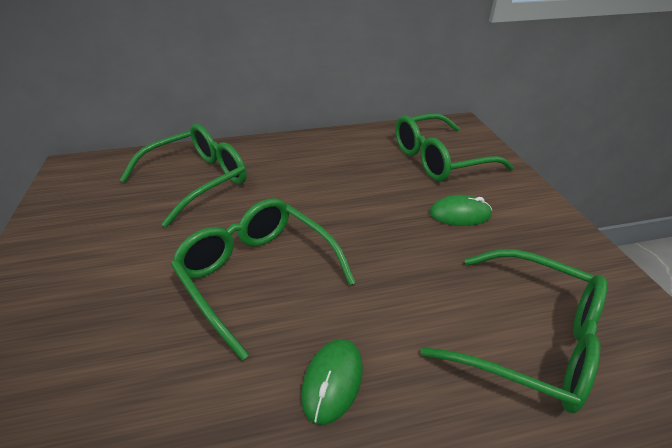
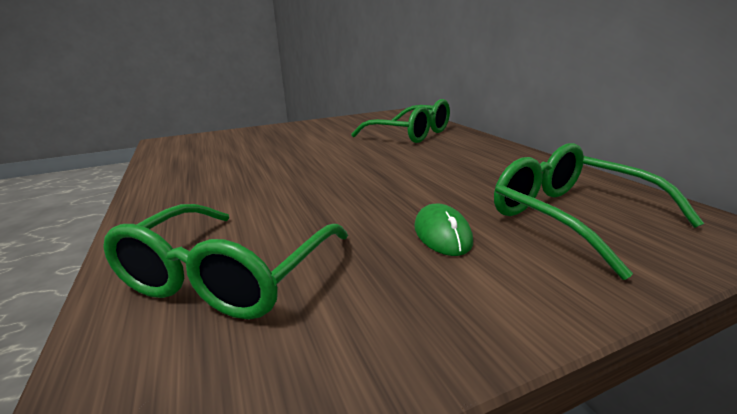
camera: 80 degrees right, 15 degrees down
green glasses [171,198,356,361] -> none
green mouse [301,339,363,425] -> none

